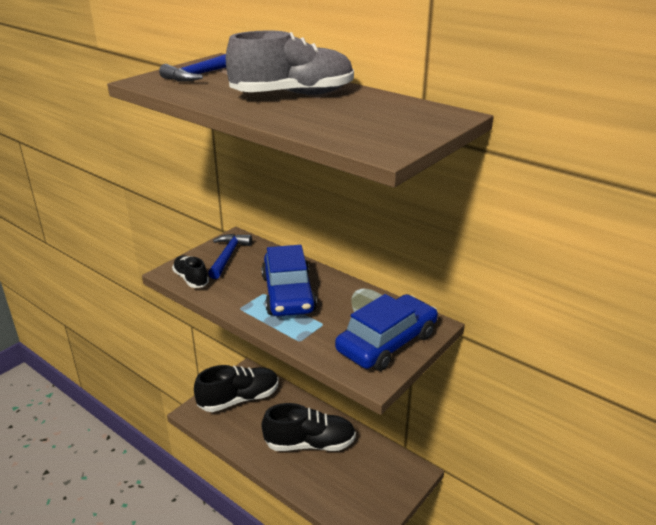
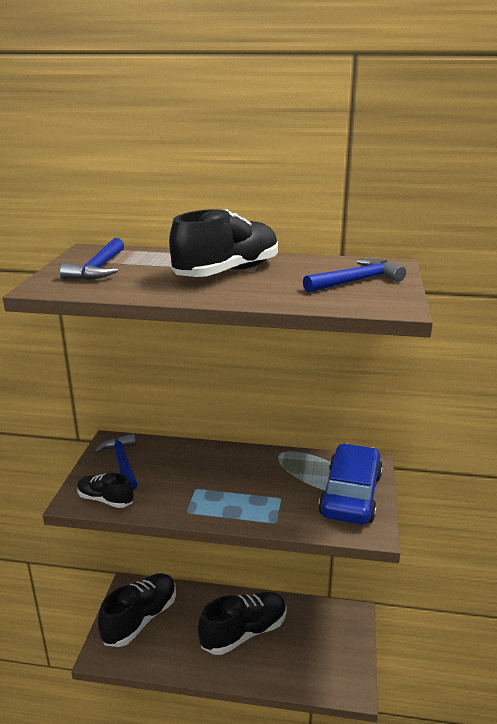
camera: 30 degrees left, 5 degrees down
grey shoe [226,31,354,95] -> black shoe [169,209,278,277]
blue car [261,245,317,316] -> none
none -> blue hammer [303,259,406,293]

